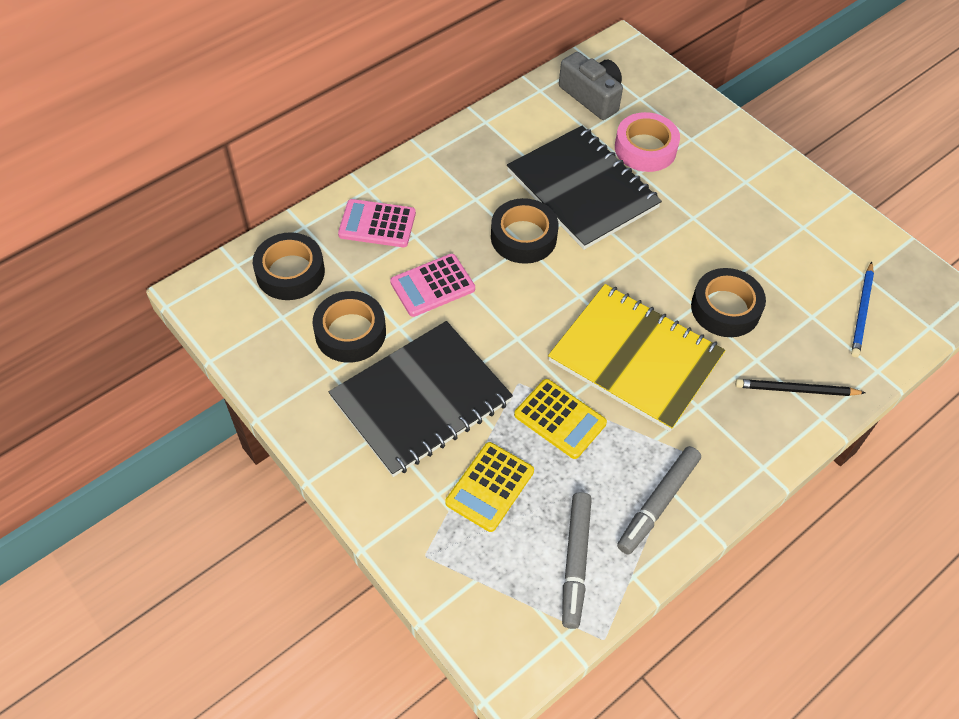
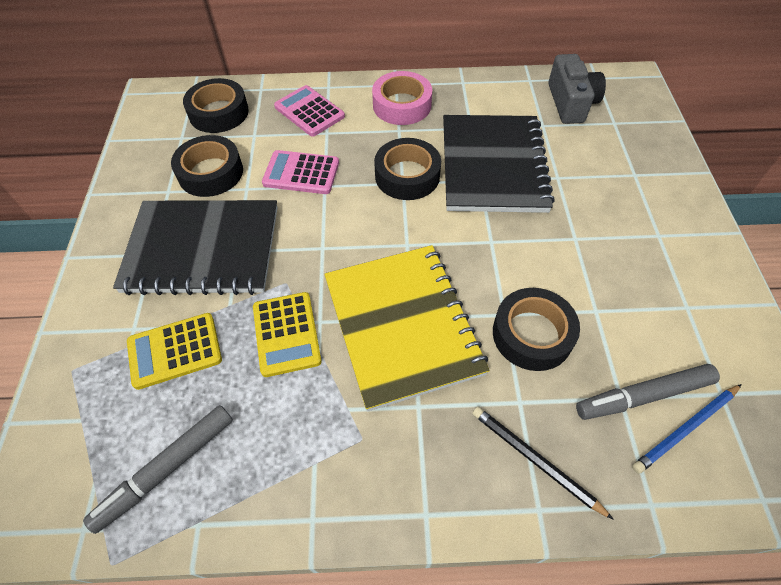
camera: 40 degrees right, 0 degrees up
pink tape [615,112,680,172] -> pink tape moved to [372,71,432,125]
grey marker [617,446,701,555] -> grey marker moved to [576,364,720,420]

